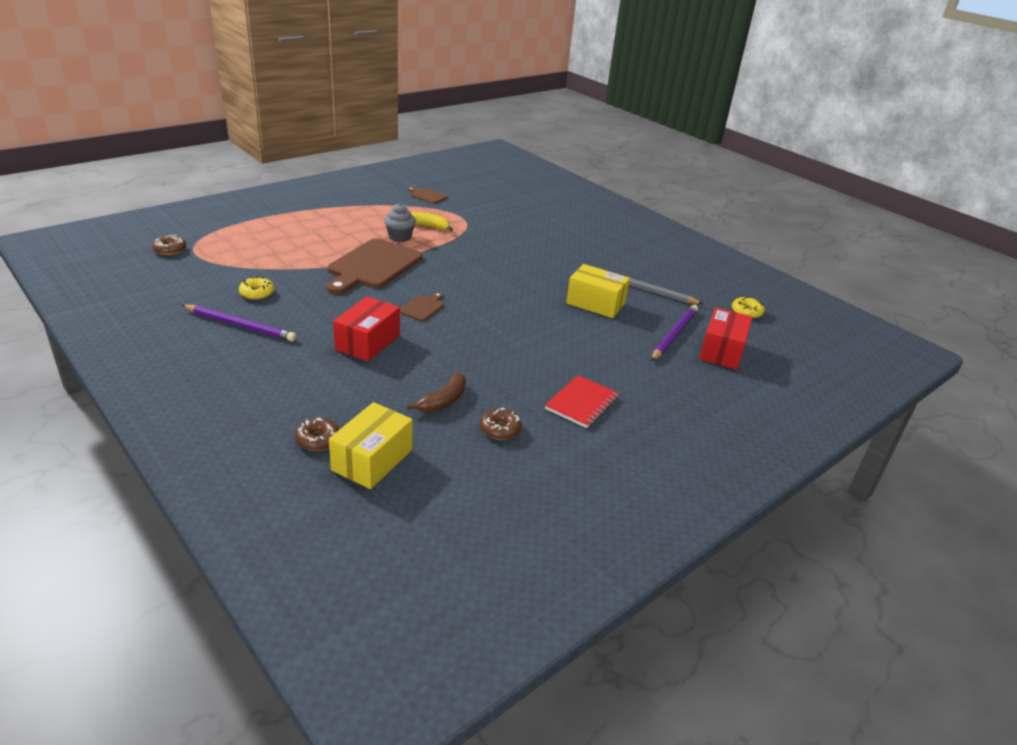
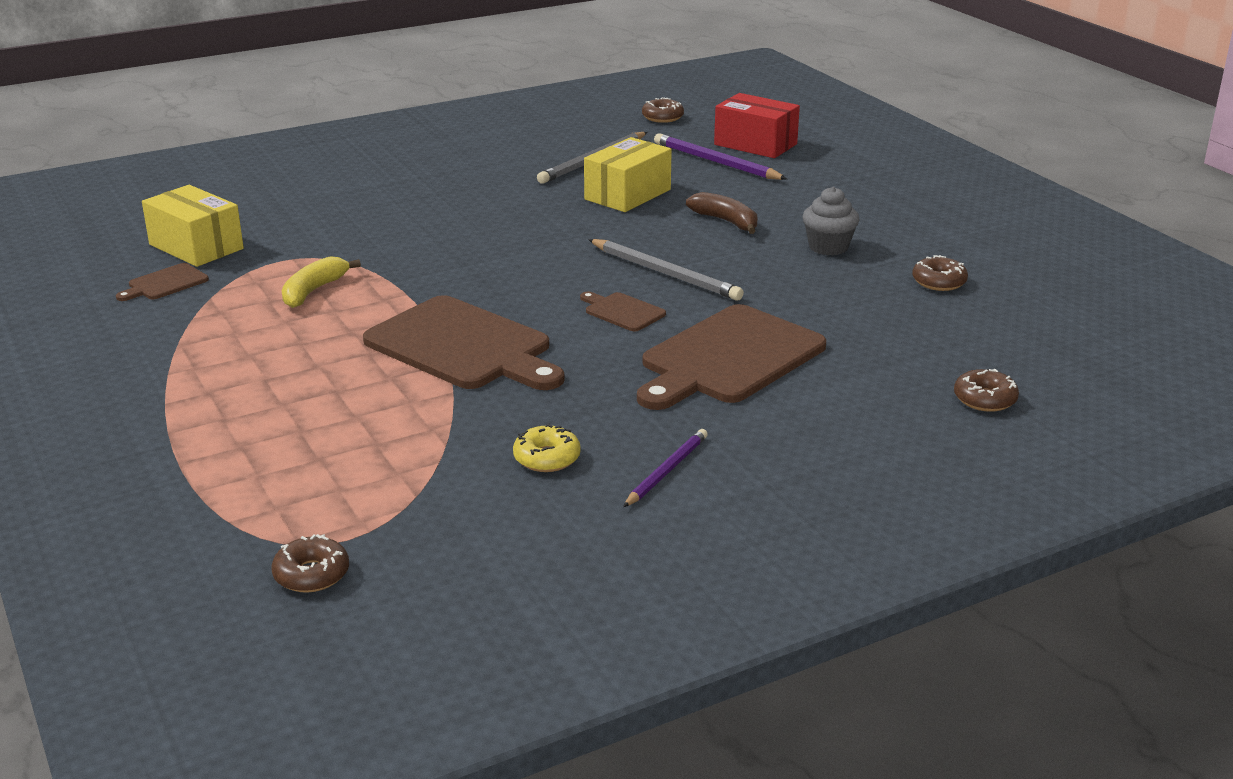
camera: 75 degrees left, 5 degrees down
purple pencil [182,305,297,341] -> purple pencil [623,429,708,507], size x0.64
yellow box [329,402,412,489] -> yellow box moved to [142,185,244,267]
red box [333,296,400,362] -> brown cutting board [637,304,826,410]
grey cupcake [384,203,416,242] -> grey cupcake moved to [803,187,859,255]
brown banana [407,373,466,413] -> brown banana moved to [686,192,757,234]
red notebook [545,375,619,428] -> none
yellow donut [732,296,765,318] -> brown donut [642,97,684,123]
none -> grey pencil [588,239,744,301]

